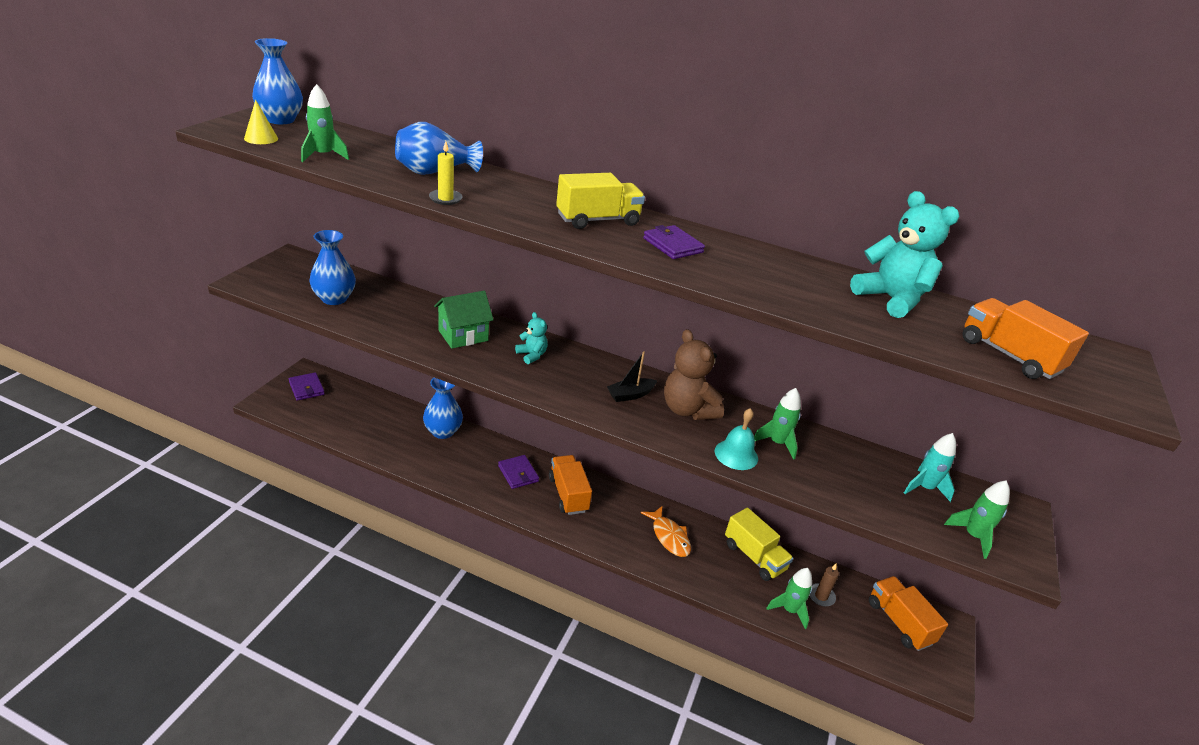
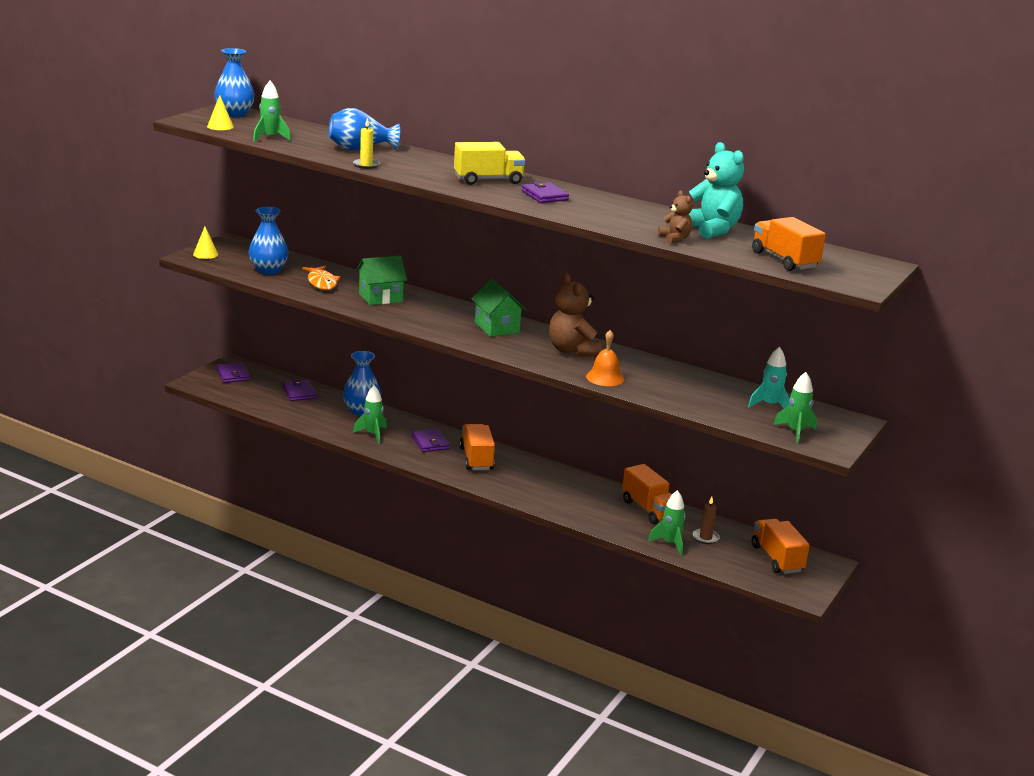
camera: 10 degrees right, 10 degrees down
turquoise teddy bear [515,312,548,364] -> none
black boat [607,351,657,402] -> none
orange fish [641,506,691,557] -> orange fish moved to [302,266,340,290]
turquoise bell [715,408,758,470] -> orange bell [586,330,624,386]
yellow truck [725,508,794,581] -> orange truck [622,464,672,524]
green rocket [754,388,801,460] -> green rocket moved to [353,385,387,444]
none -> yellow cone [193,227,218,259]
none -> purple wallet [282,379,317,401]
none -> green house [471,279,526,337]
none -> brown teddy bear [658,191,693,244]

